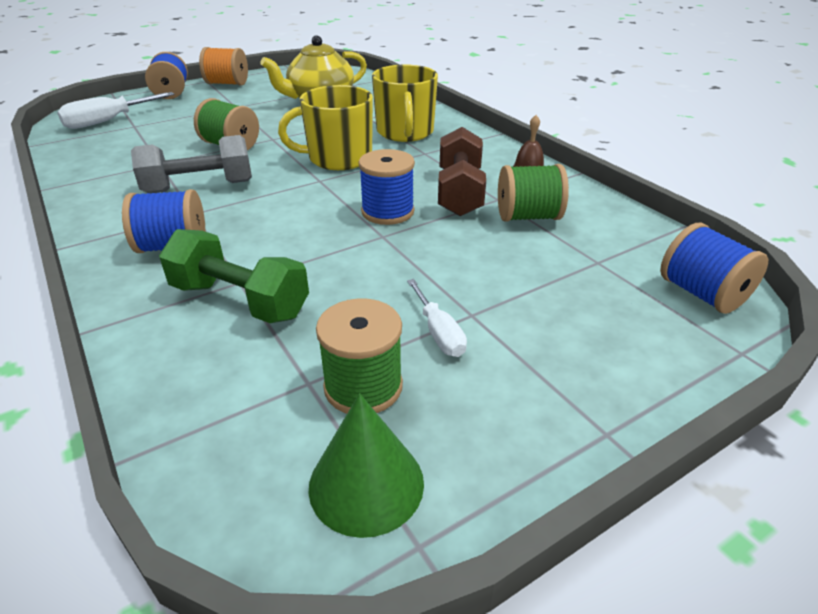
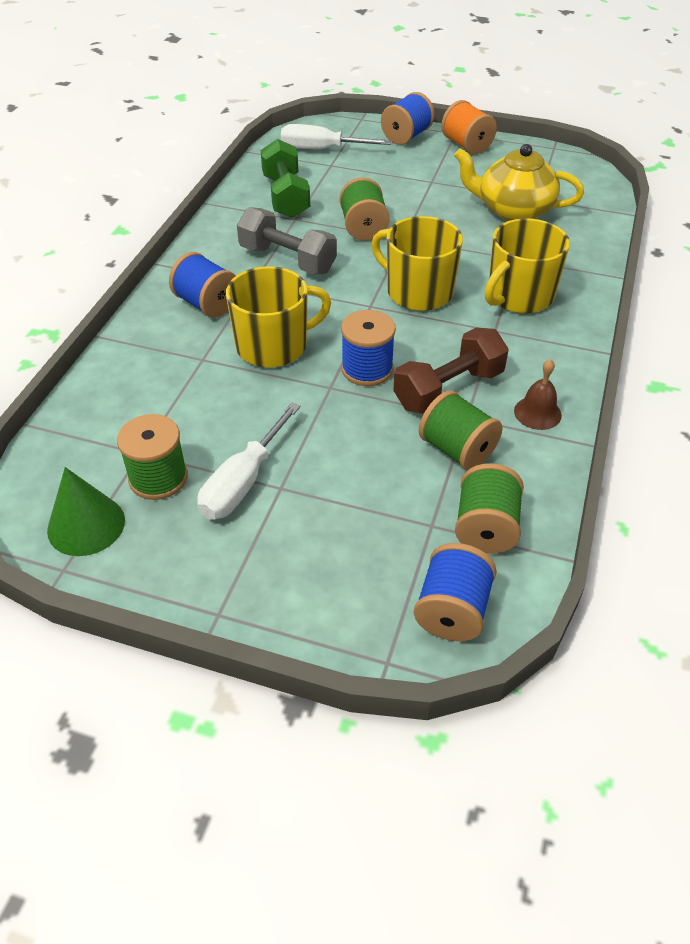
camera: 50 degrees right, 10 degrees up
green dumbbell [159,229,309,323] -> green dumbbell moved to [261,139,310,218]
white screwdriver [407,279,467,357] -> white screwdriver [197,402,300,520], size x1.63
none -> yellow mug [226,266,331,368]
none -> green spool [455,463,524,554]

